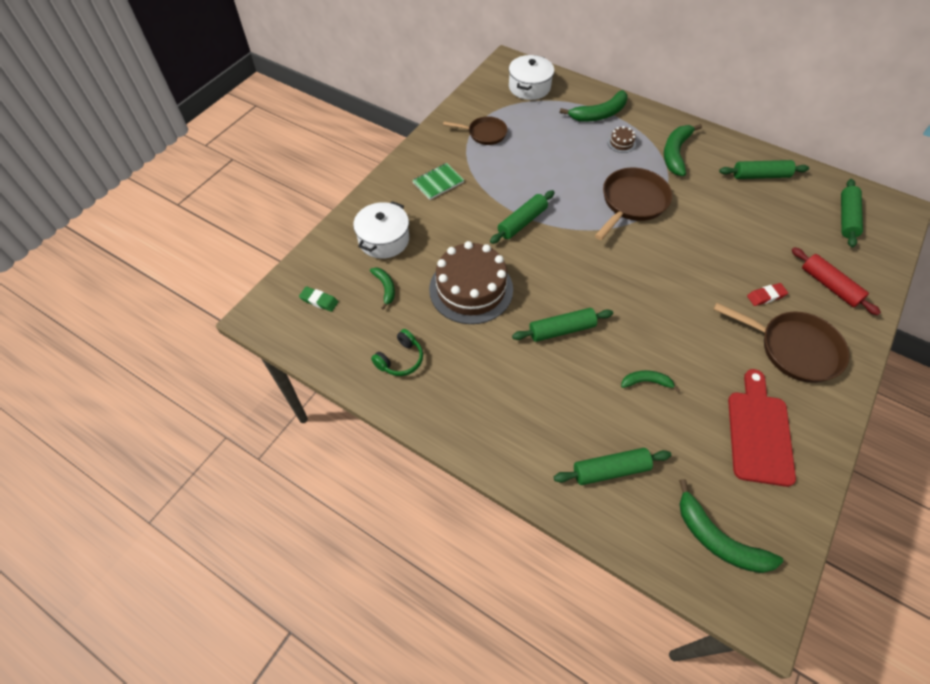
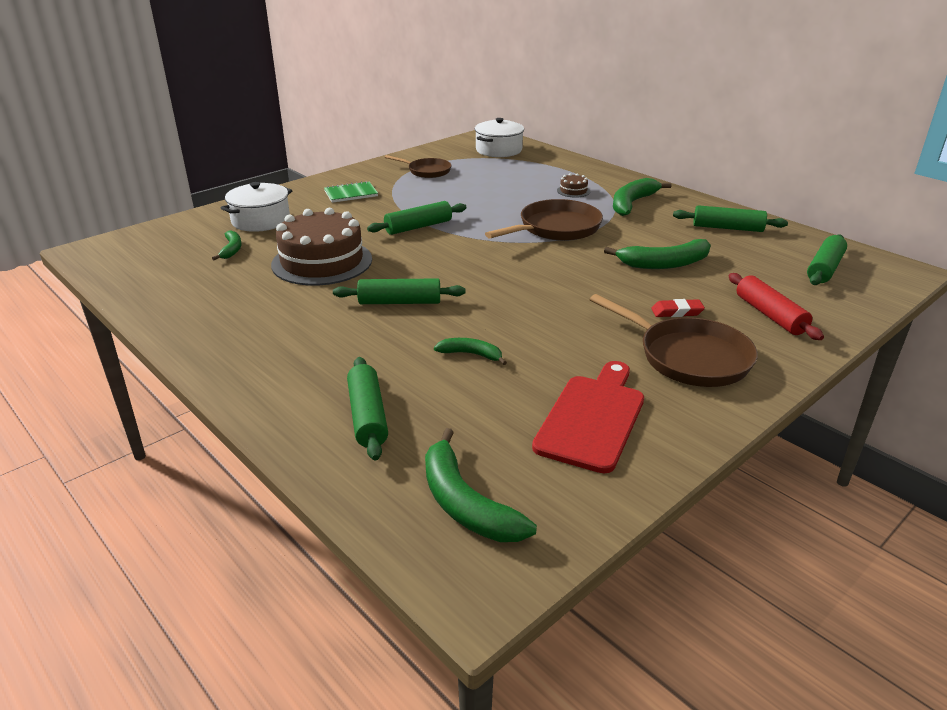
camera: 15 degrees right, 25 degrees down
green eraser [299,286,338,312] -> none
green headphones [371,329,423,376] -> none
green rolling pin [554,448,671,485] -> green rolling pin turned 75 degrees clockwise [347,357,388,461]
green banana [560,90,628,122] -> green banana moved to [604,239,711,269]

